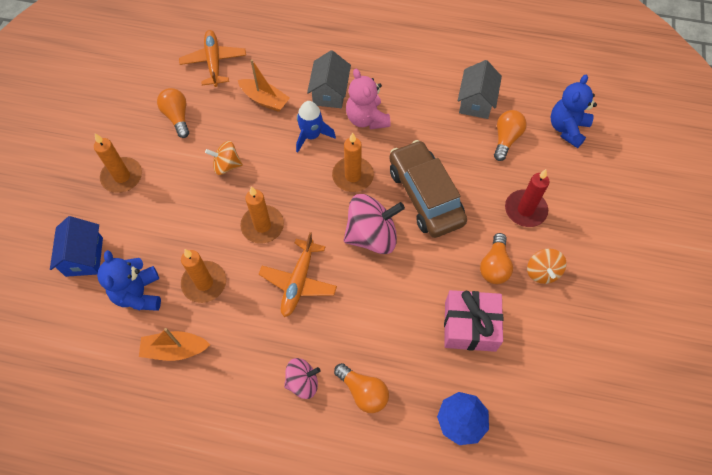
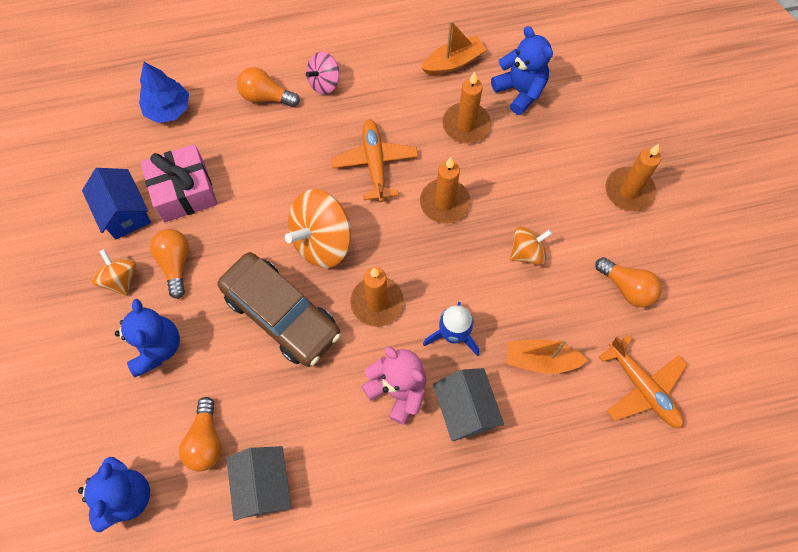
camera: 155 degrees right, 5 degrees up
blue house [50,216,103,277] -> blue house moved to [82,168,151,239]
pink spinning top [344,194,405,254] -> orange spinning top [285,189,351,268]
red candle [505,169,550,227] -> blue teddy bear [115,299,180,377]

